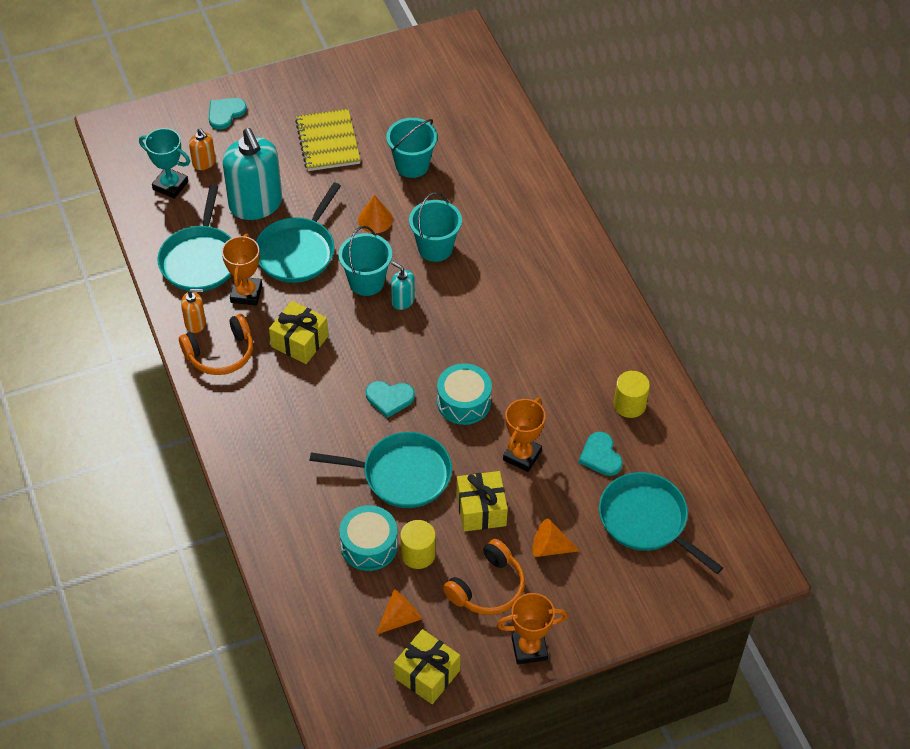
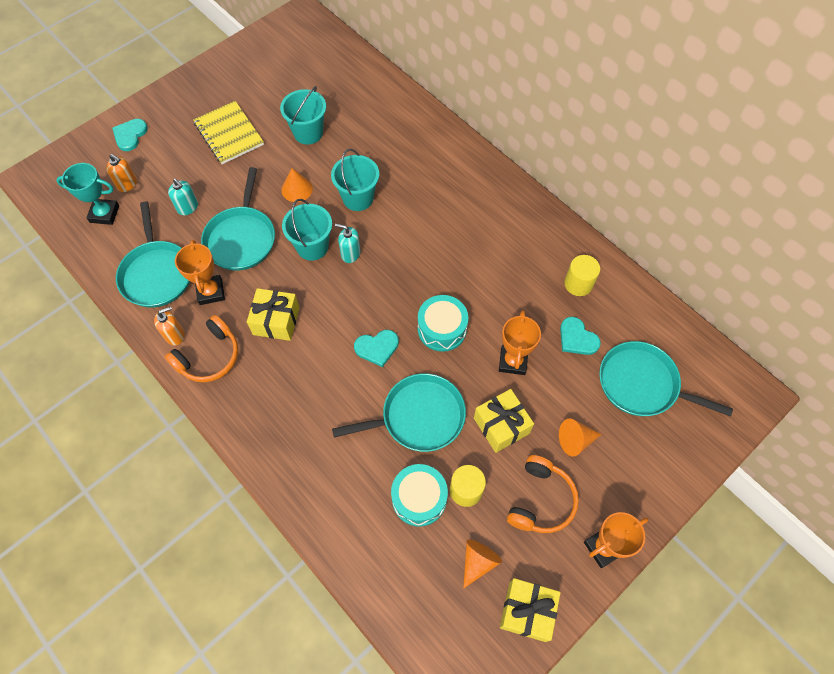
camera: 20 degrees left, 10 degrees up
turquoise soap dispenser [223,128,282,220] -> turquoise soap dispenser [168,179,198,215], size x0.46

